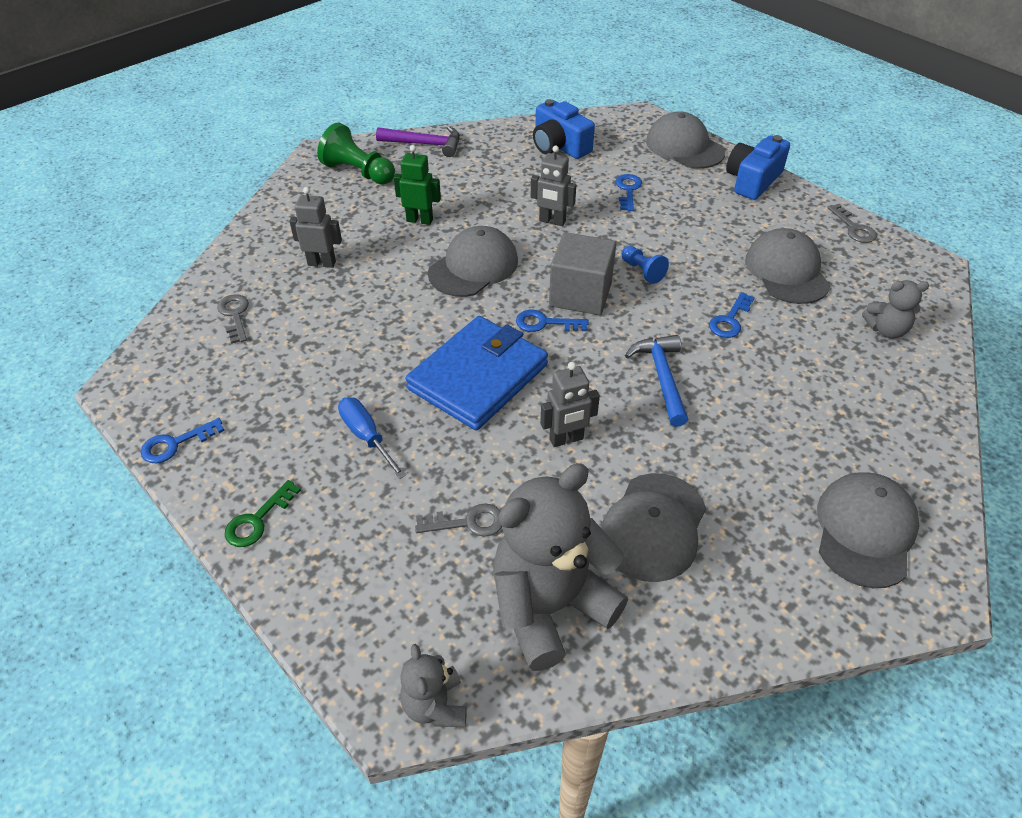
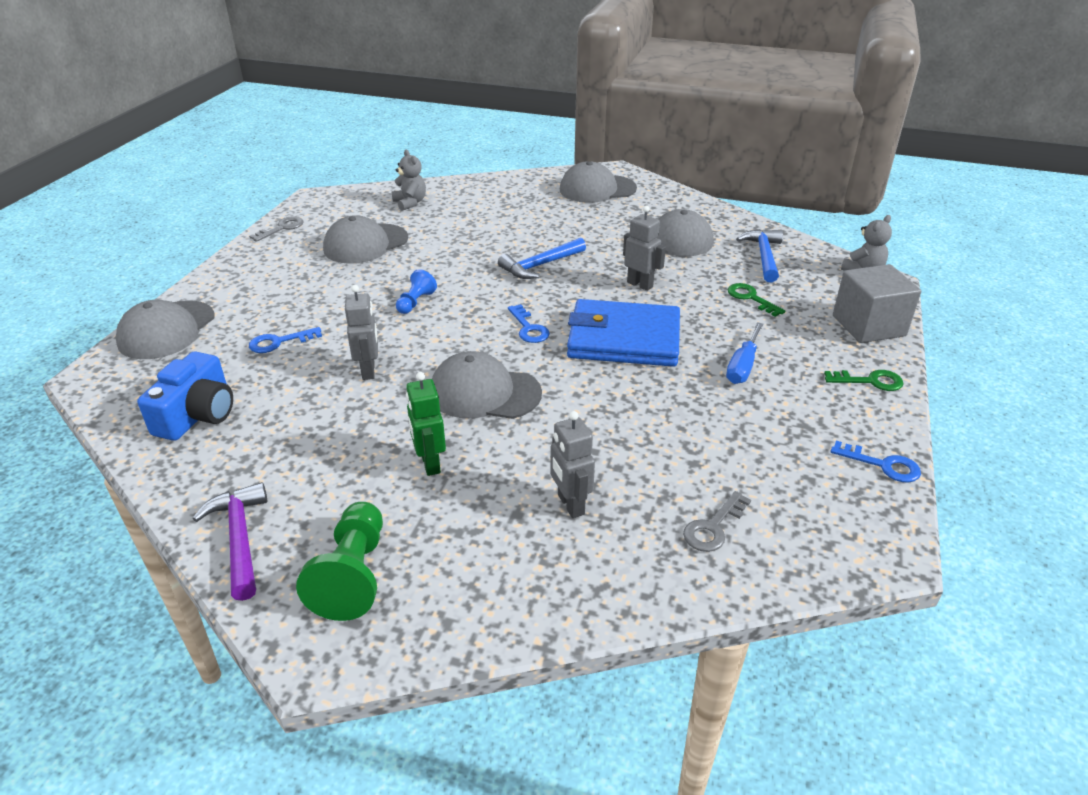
camera: 120 degrees left, 10 degrees down
grey key [415,503,502,537] -> green key [728,283,785,317]
grey teddy bear [493,463,628,671] -> blue hammer [736,229,783,282]
grey cube [549,232,616,315] -> grey cube moved to [833,264,921,343]
blue key [709,292,755,338] -> none
blue camera [726,135,790,200] -> none

